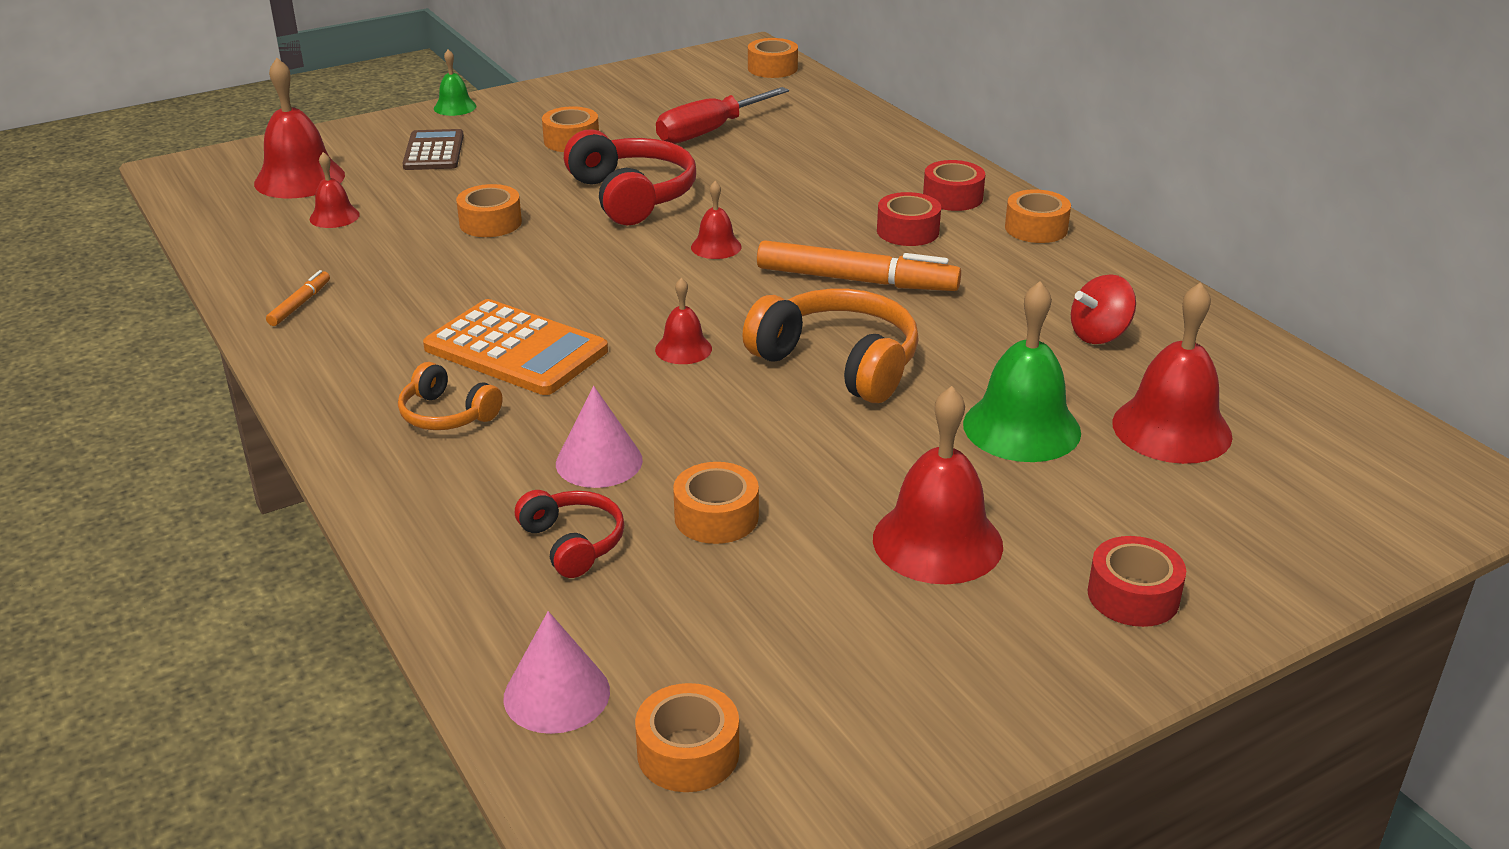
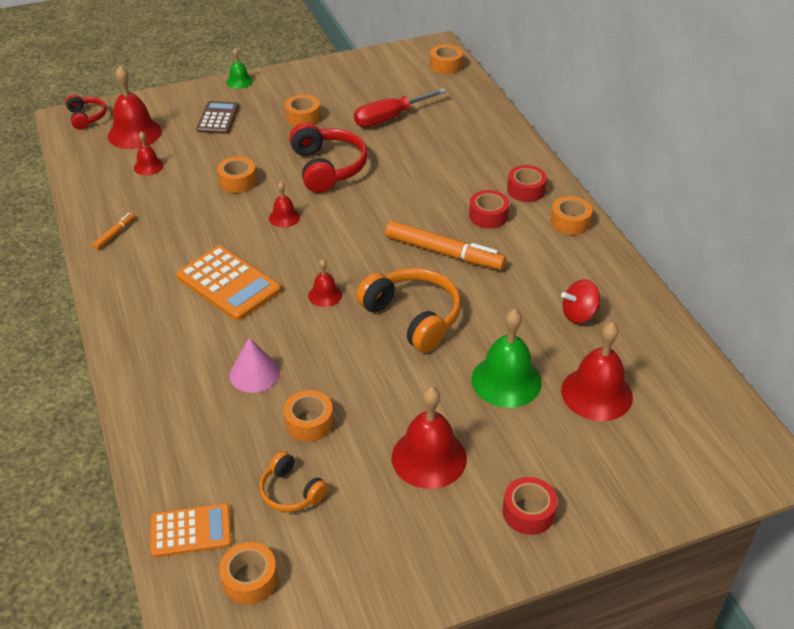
camera: 10 degrees right, 10 degrees up
orange headphones [398,362,502,430] -> orange headphones moved to [259,451,329,512]
pink cone [503,611,610,734] -> orange calculator [150,503,232,558]
red headphones [515,490,624,578] -> red headphones moved to [65,95,107,130]
red bell [691,181,742,259] -> red bell moved to [269,182,300,228]

